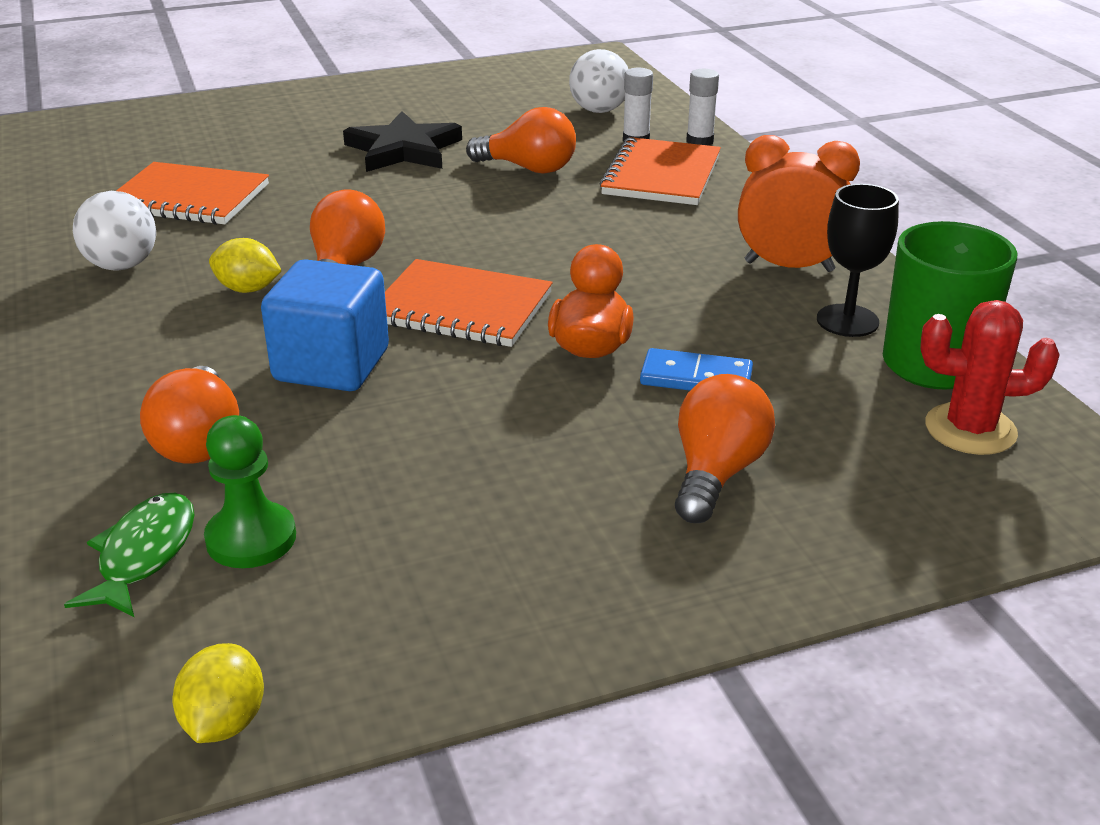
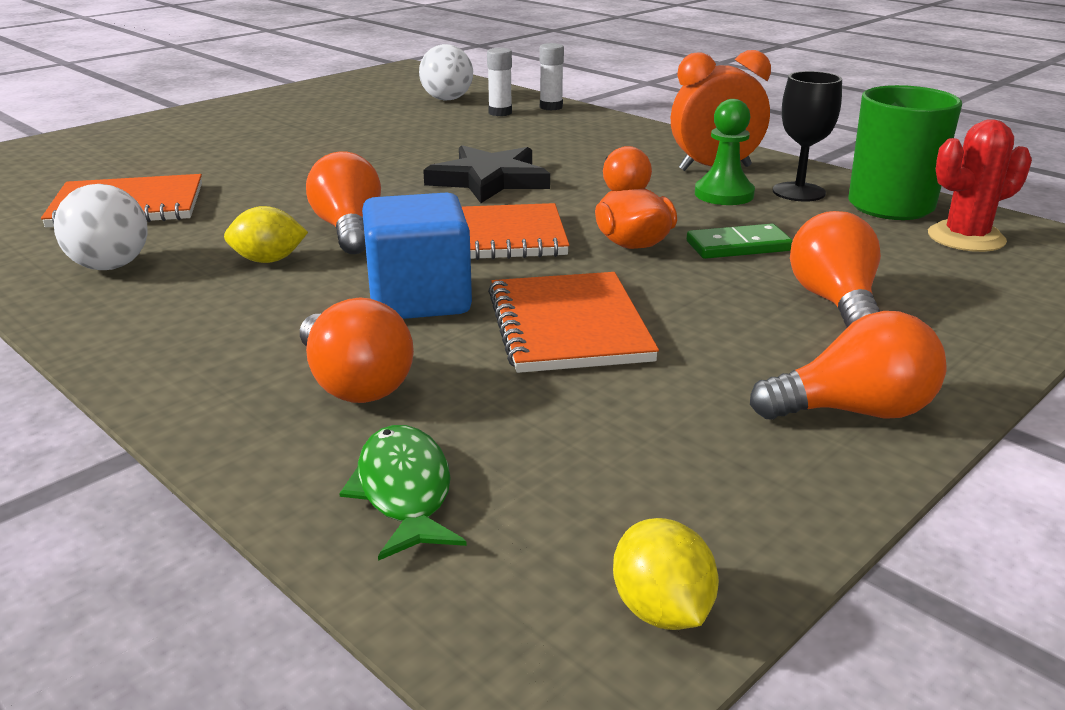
camera: 25 degrees left, 5 degrees down
green pawn [204,415,296,568] -> green pawn moved to [695,99,755,205]
black star [343,111,462,172] -> black star moved to [423,145,550,203]
orange light bulb [466,107,576,174] -> orange light bulb moved to [750,311,947,420]
orange notebook [600,137,721,205] -> orange notebook moved to [488,272,659,373]
blue domino [640,348,753,391] -> green domino [686,224,793,259]

